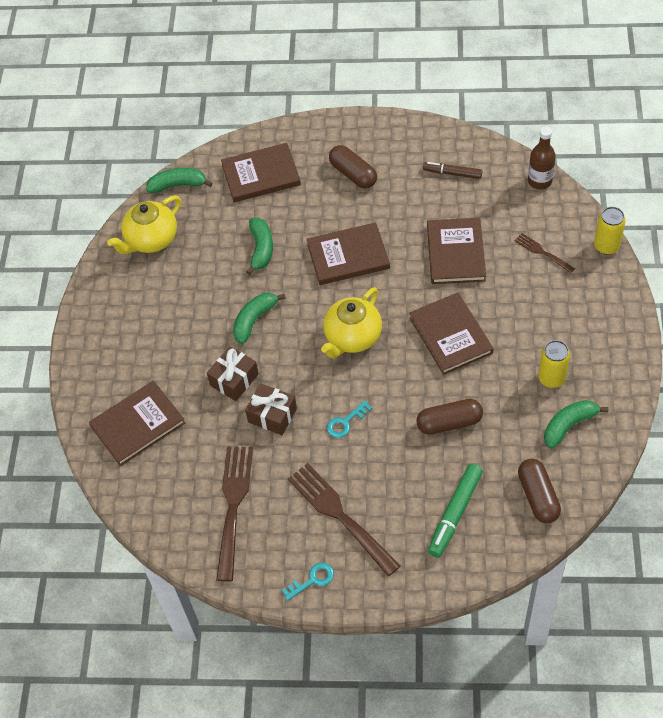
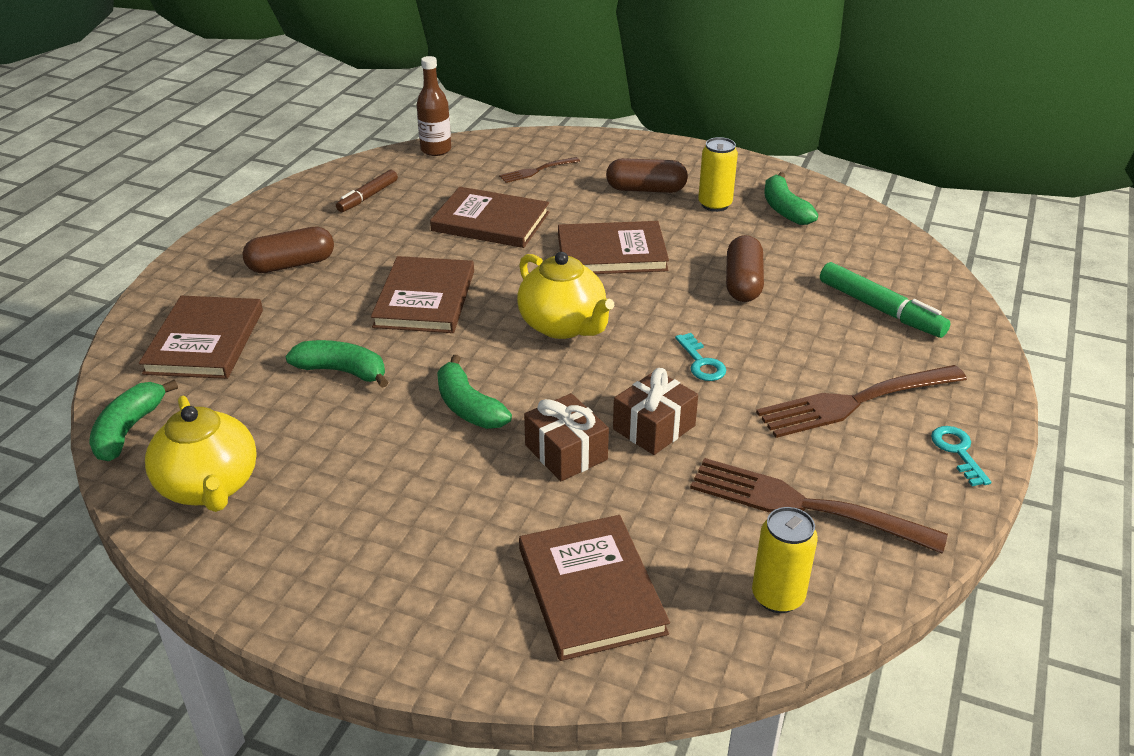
camera: 75 degrees left, 20 degrees down
brown capsule [518,459,561,523] -> brown capsule moved to [606,158,688,193]
yellow can [594,207,626,255] -> yellow can moved to [752,507,818,613]

